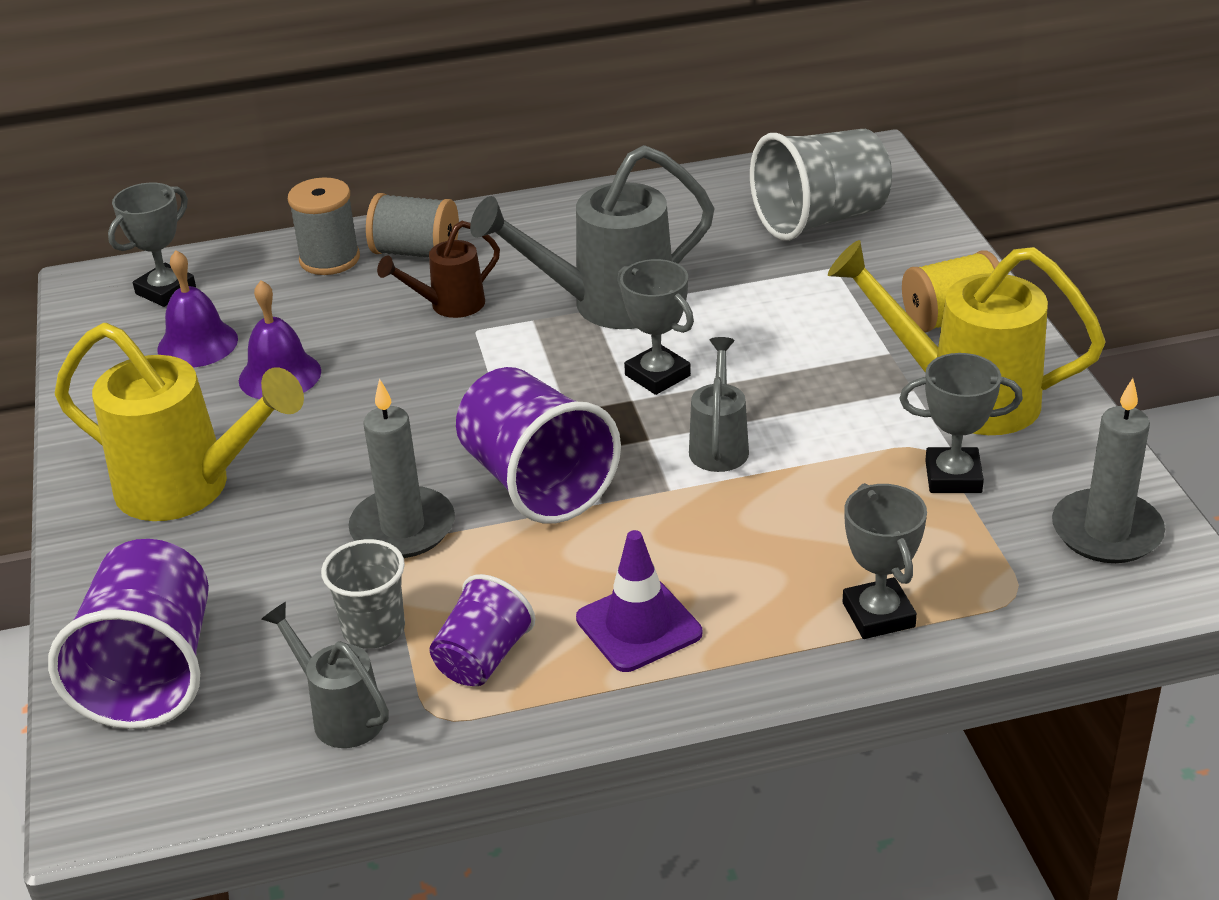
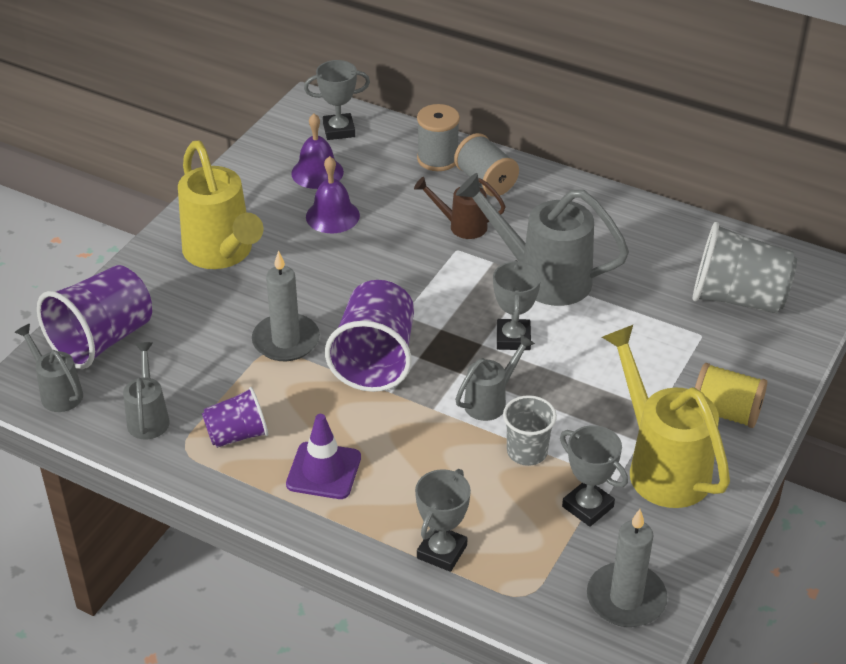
camera: 40 degrees right, 5 degrees up
grey cup [321,539,405,649] -> grey cup moved to [503,395,557,466]
none -> grey watering can [14,324,83,412]

